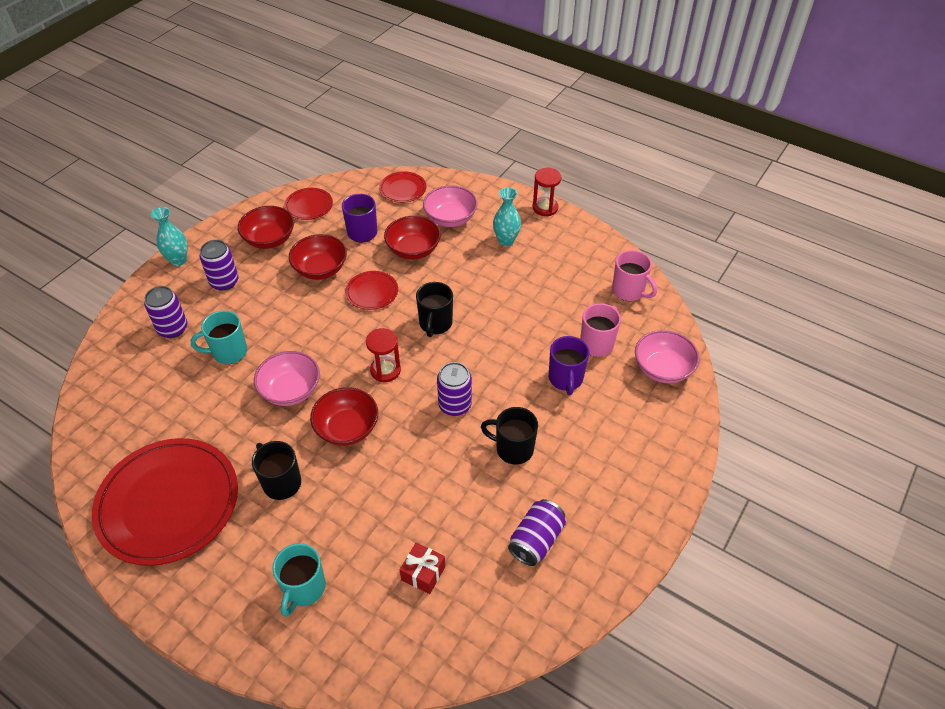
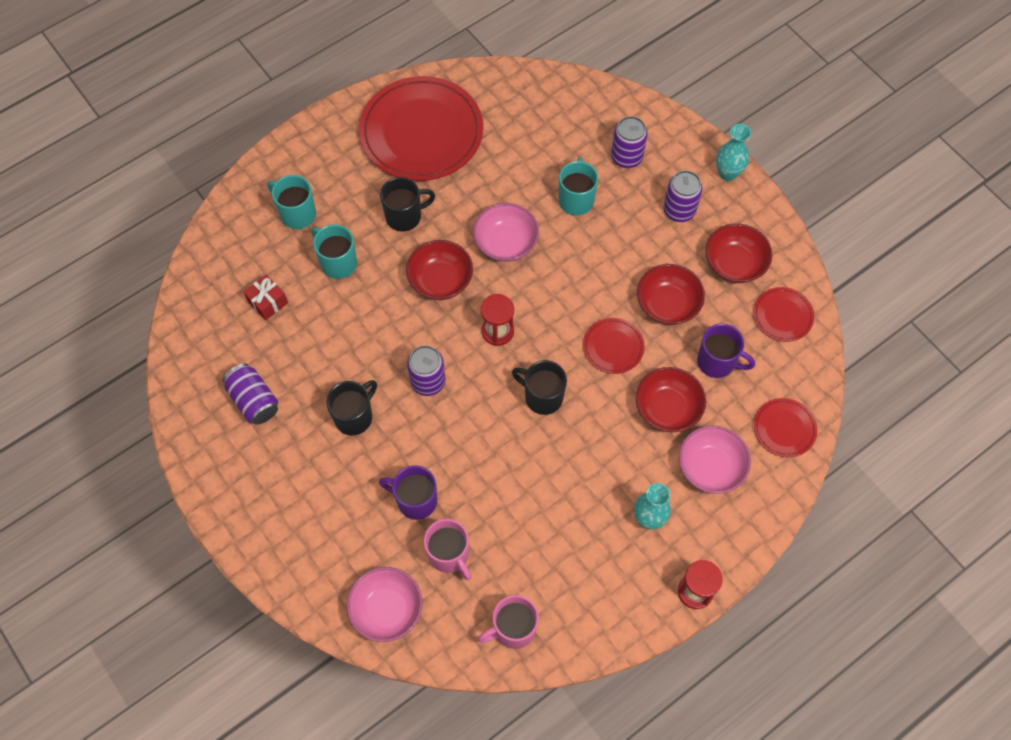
camera: 110 degrees right, 15 degrees up
none -> turquoise mug [311,224,357,279]

